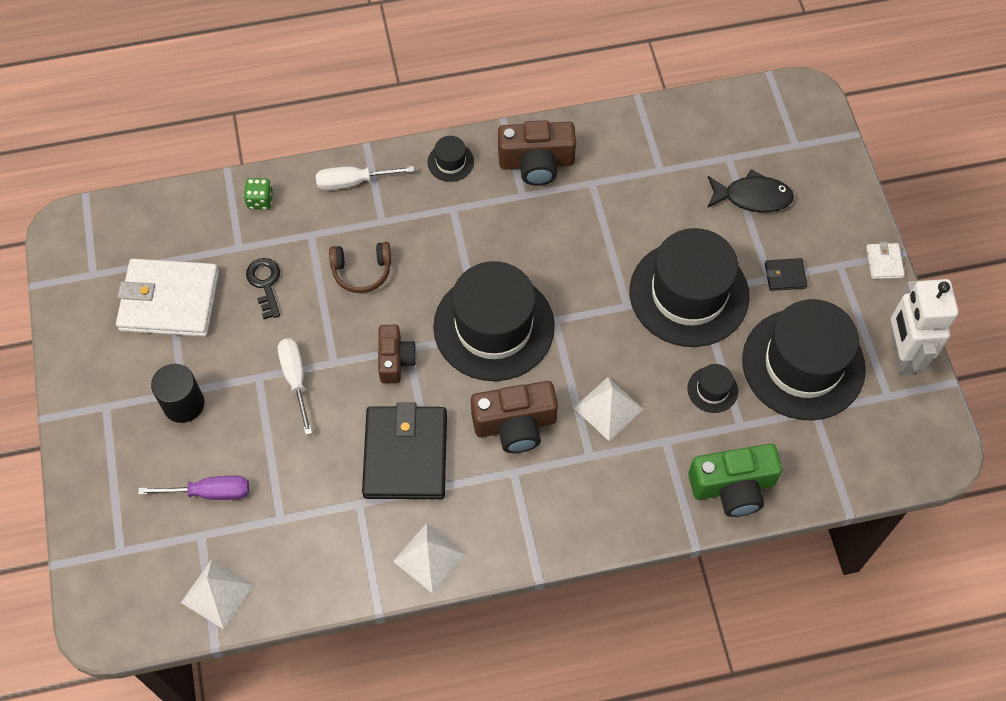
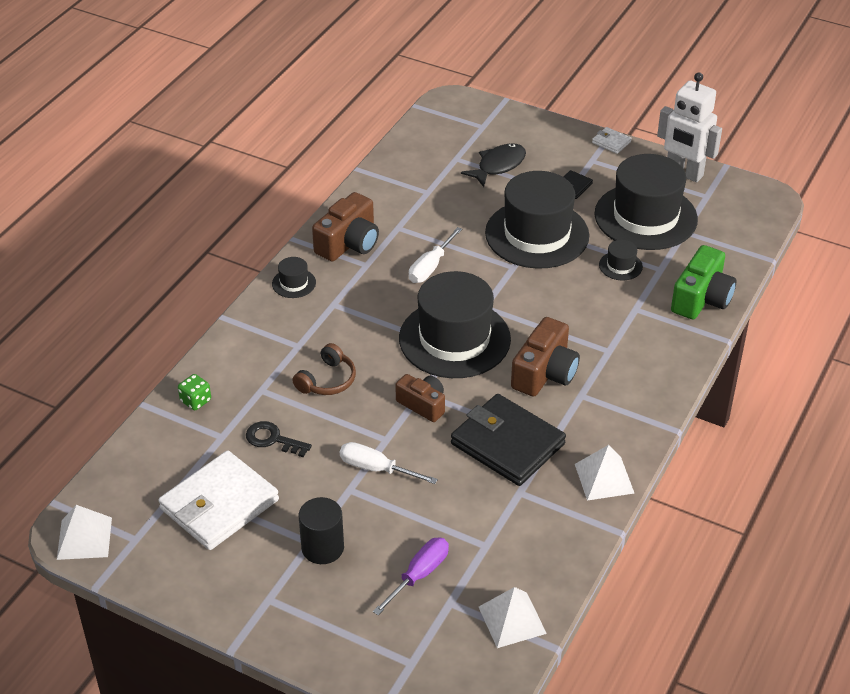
camera: 50 degrees left, 20 degrees down
white screwdriver [316,166,414,190] -> white screwdriver moved to [409,227,462,283]
white pyramid [574,377,643,441] -> white pyramid moved to [57,505,112,560]

